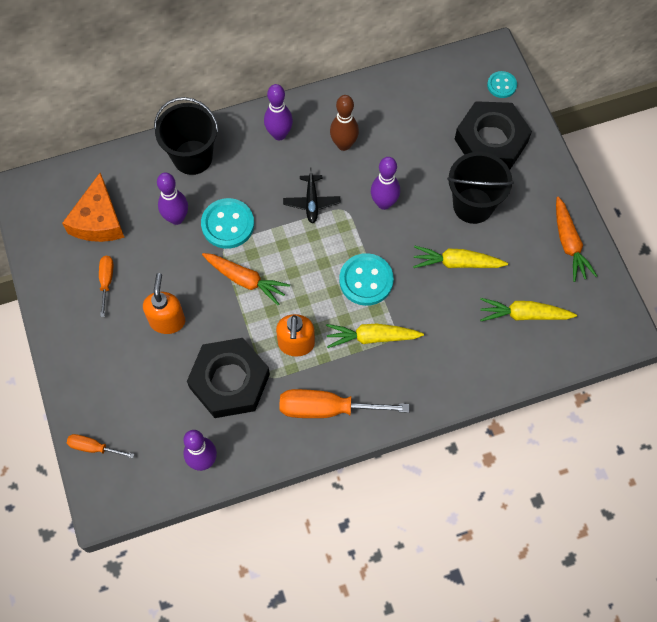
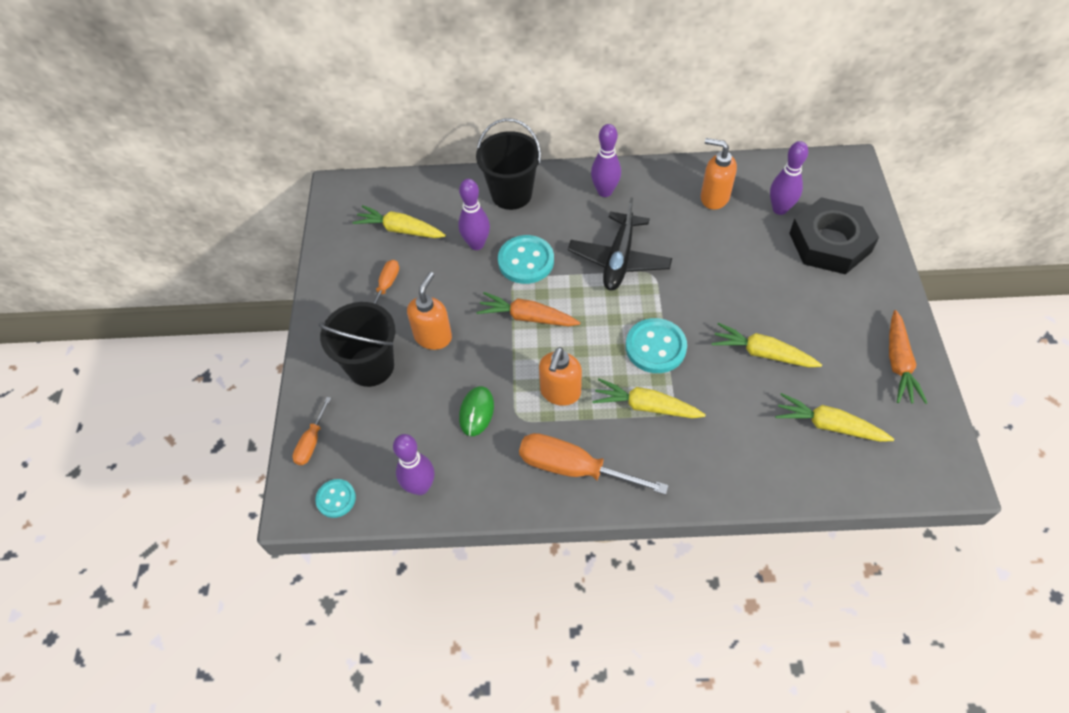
camera: 20 degrees right, 10 degrees down
orange cheese [62,173,125,242] -> yellow carrot [352,205,446,238]
orange screwdriver [67,434,134,458] -> orange screwdriver turned 105 degrees counterclockwise [292,397,331,465]
black nut [187,338,270,418] -> green mouse [459,386,494,436]
orange carrot [202,253,290,305] -> orange carrot turned 150 degrees clockwise [477,292,580,326]
black plane [283,167,340,223] -> black plane [568,197,672,291], size x1.67
brown bowling pin [330,95,359,151] -> none
purple bowling pin [371,157,400,210] -> purple bowling pin moved to [770,141,808,215]
black bucket [447,152,514,224] -> black bucket moved to [318,302,395,387]
turquoise button [487,71,517,98] -> turquoise button moved to [315,479,356,518]
none -> orange soap dispenser [701,138,737,209]

